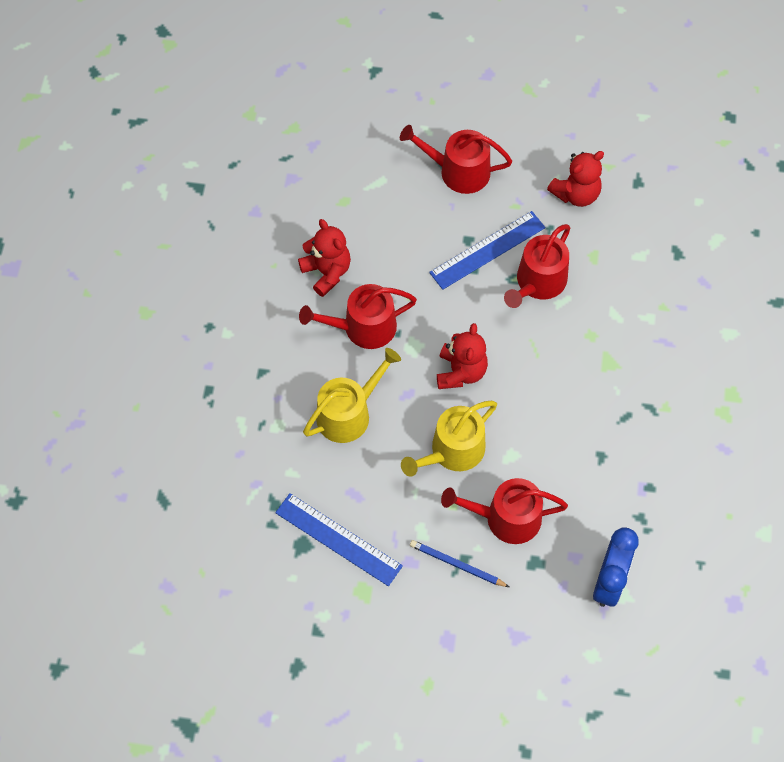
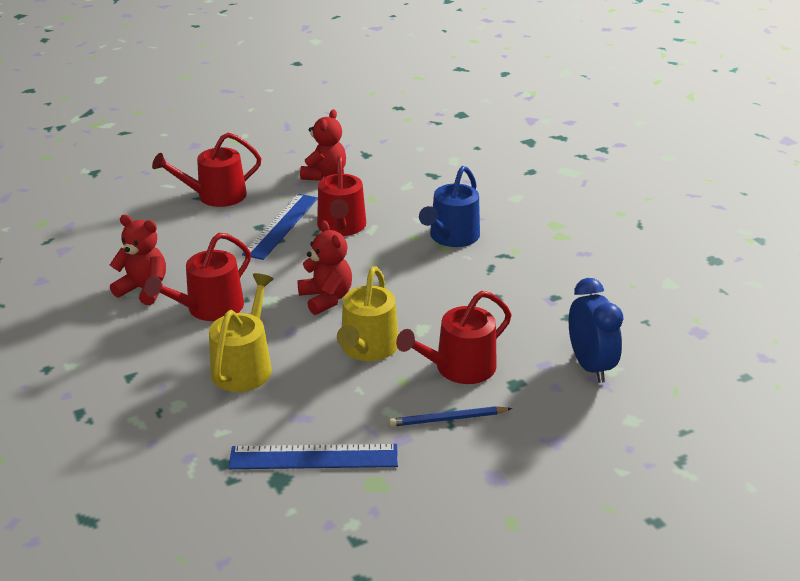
camera: 35 degrees left, 30 degrees down
none -> blue watering can [419,166,480,247]

